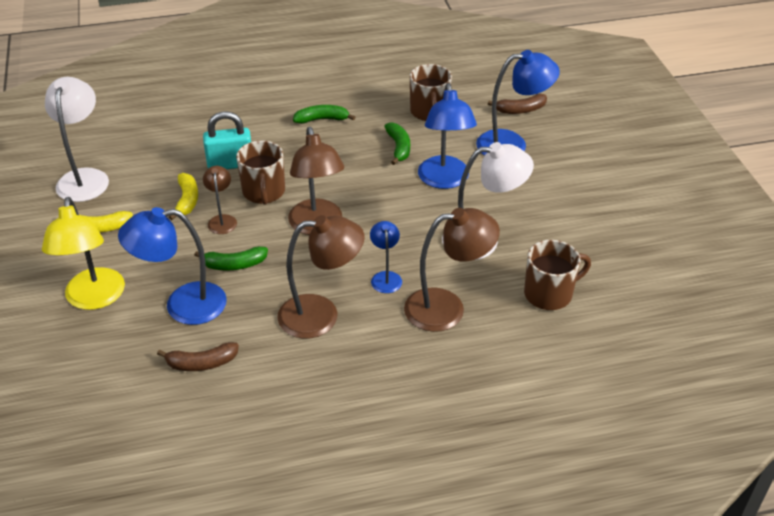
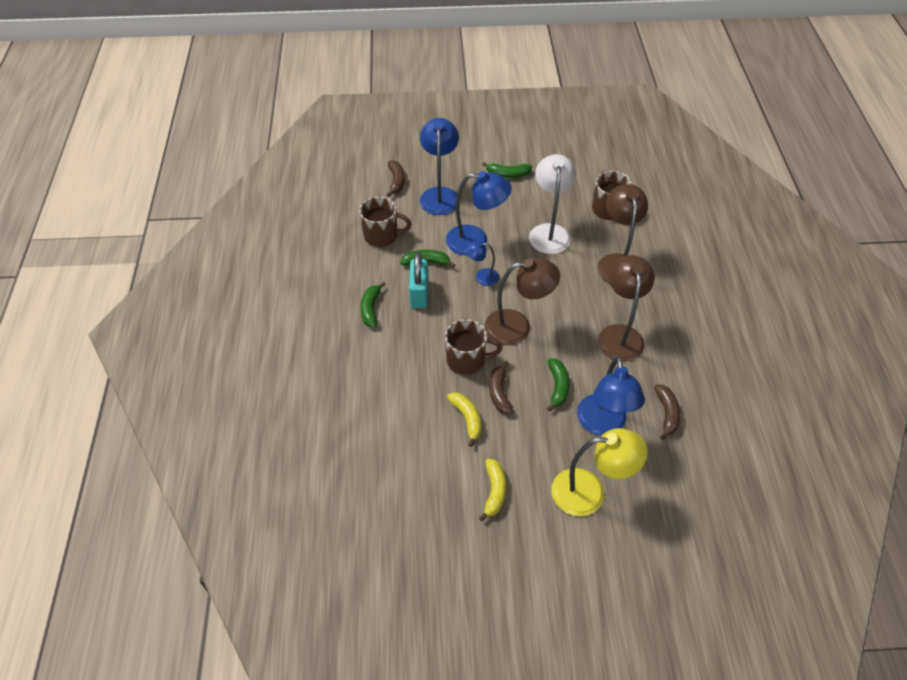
camera: 80 degrees left, 10 degrees up
white lamp [45,77,109,202] -> none
yellow banana [169,173,198,220] -> yellow banana turned 60 degrees clockwise [447,392,482,447]
turquoise padlock [203,111,251,169] -> turquoise padlock moved to [409,252,428,308]
brown lamp [203,166,237,234] -> brown banana [489,361,513,414]
blue lamp [370,221,402,293] -> blue lamp moved to [465,241,499,286]
none -> green banana [482,162,532,178]

